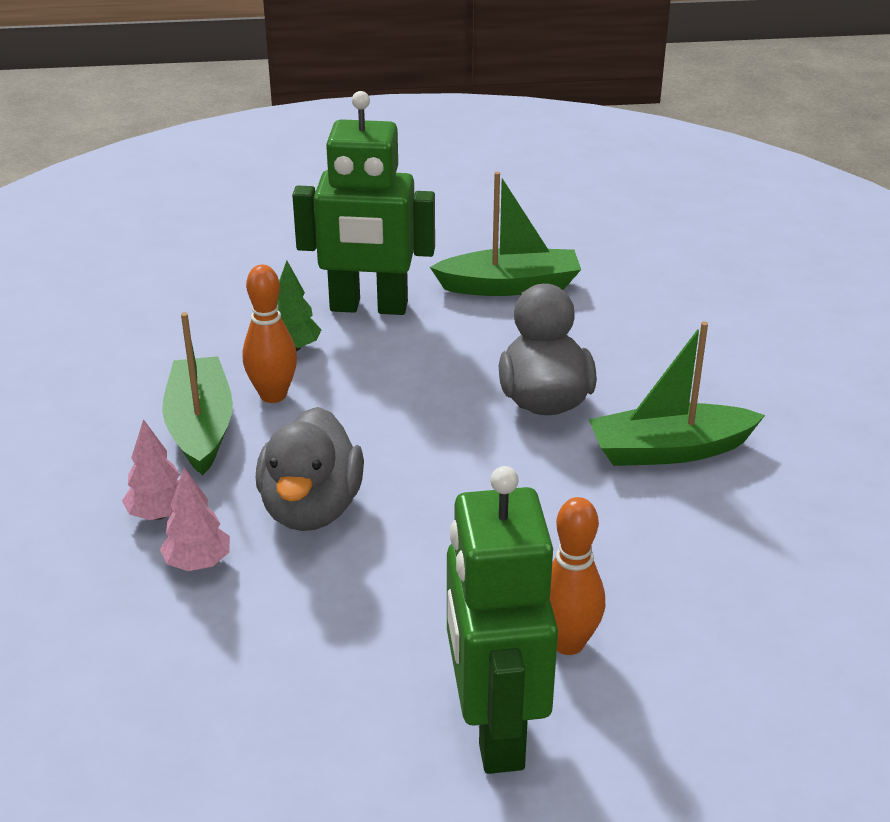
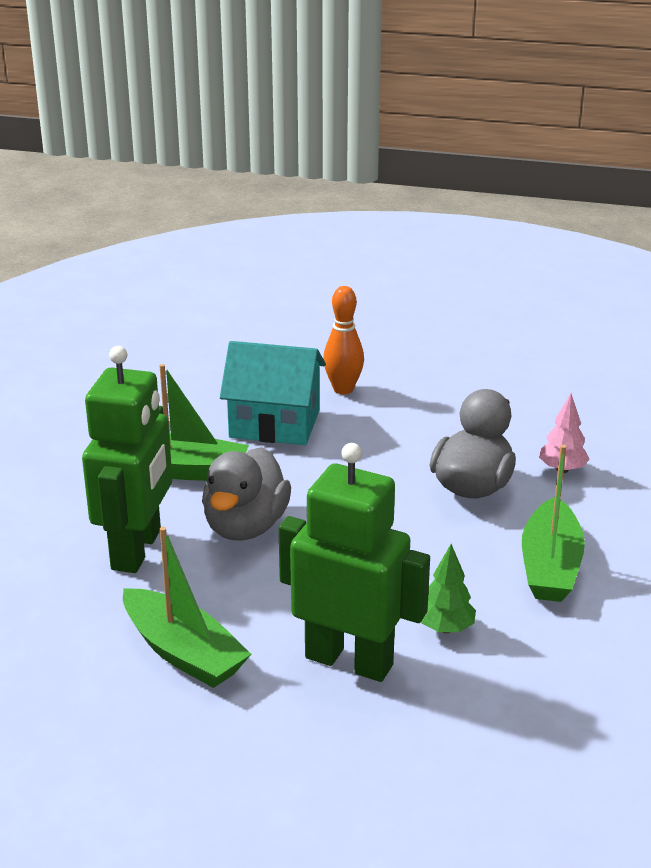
camera: 160 degrees left, 5 degrees down
pink tree [122,419,180,520] -> none
orange bowling pin [243,265,297,403] -> none
green boat [430,172,581,296] -> green boat turned 150 degrees counterclockwise [123,527,251,688]
green robot [447,466,558,774] -> green robot moved to [82,346,172,573]
none -> turquoise house [220,341,326,445]

